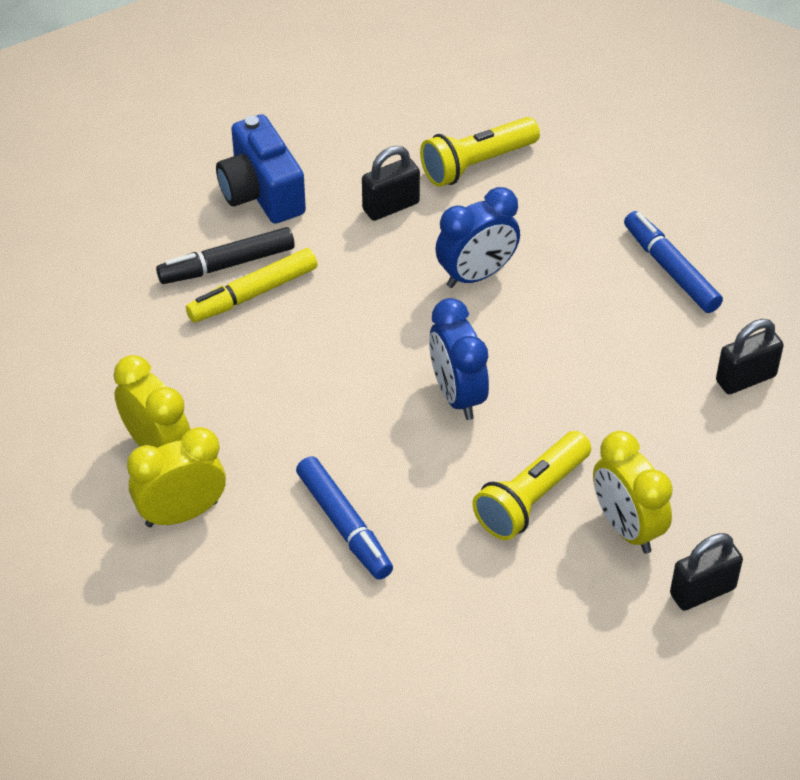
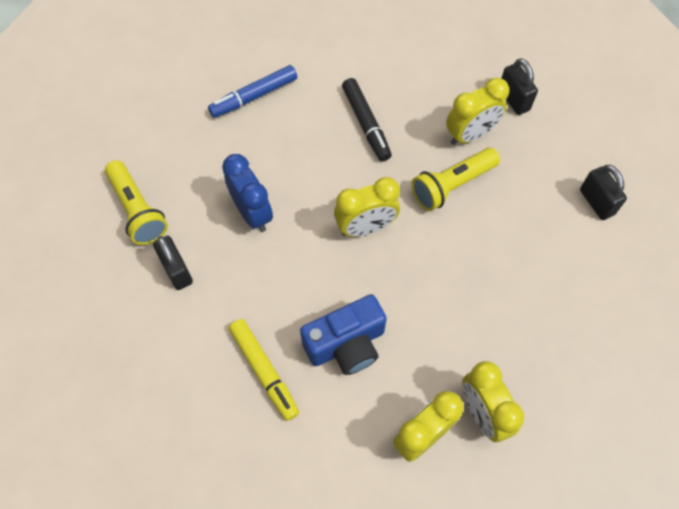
camera: 90 degrees left, 15 degrees up
black marker [156,227,295,284] -> black marker moved to [342,78,392,161]
blue camera [216,114,306,224] -> blue camera moved to [300,294,387,375]
blue marker [296,456,393,580] -> none
blue clock [429,298,489,420] -> yellow clock [334,177,400,237]
yellow flashlight [472,431,591,540] -> yellow flashlight turned 105 degrees clockwise [411,148,500,211]
black padlock [716,319,784,394] -> black padlock moved to [580,165,627,220]

